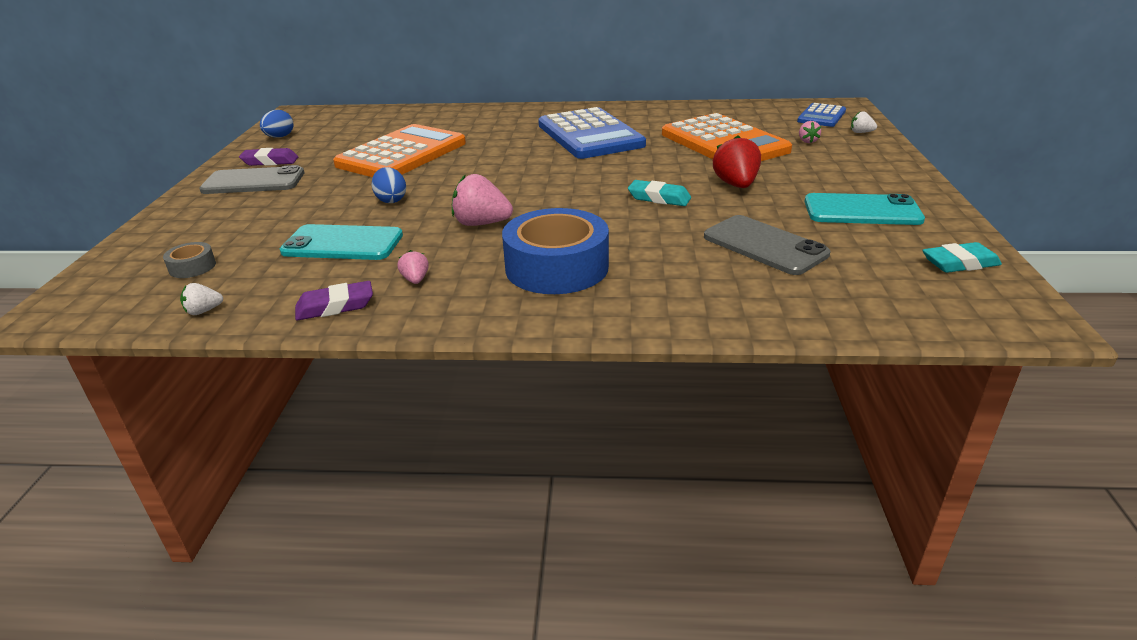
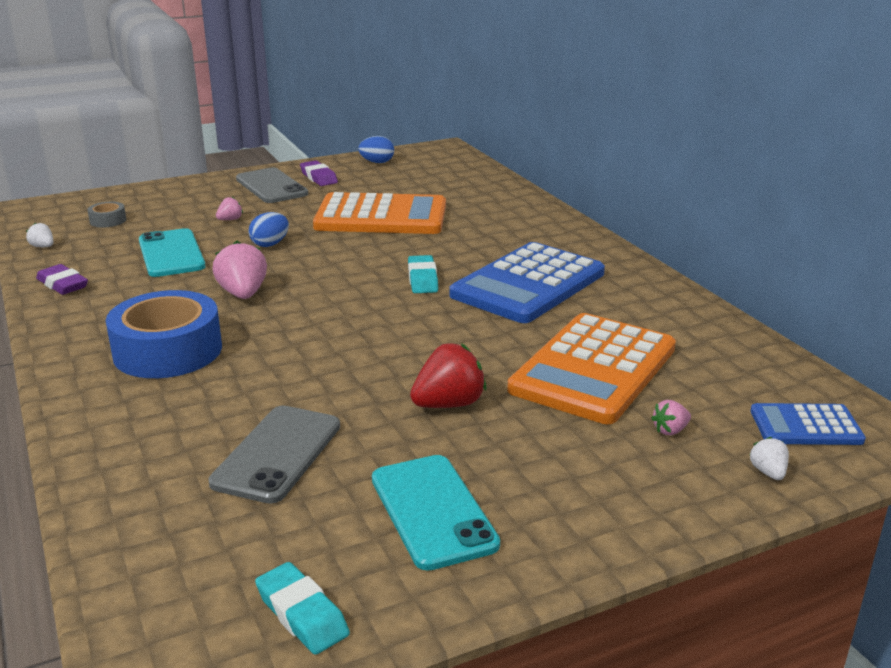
camera: 60 degrees right, 5 degrees down
pink strawberry [397,250,429,284] -> pink strawberry moved to [216,197,243,220]
turquoise eraser [628,180,691,206] -> turquoise eraser moved to [408,255,438,293]

